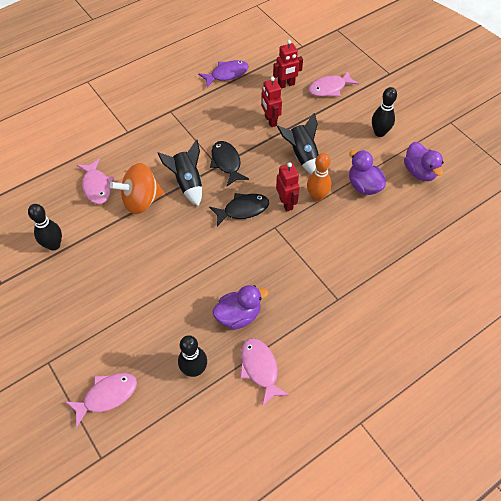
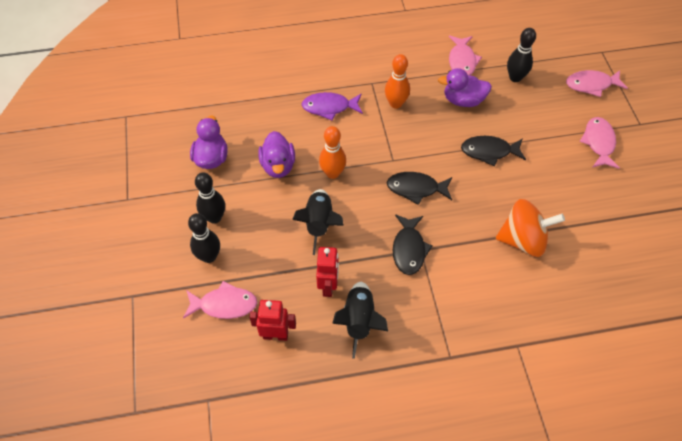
camera: 155 degrees left, 0 degrees up
black bowling pin [28,204,62,251] -> black bowling pin moved to [188,213,220,263]
pink fish [77,158,114,204] -> pink fish moved to [580,117,620,169]
black rocket [158,139,202,206] -> black rocket moved to [332,282,388,359]
purple fish [198,60,249,88] -> purple fish moved to [301,92,363,120]
red robot [276,162,300,211] -> none
none -> orange bowling pin [385,54,410,109]
none -> black fish [461,136,526,166]

